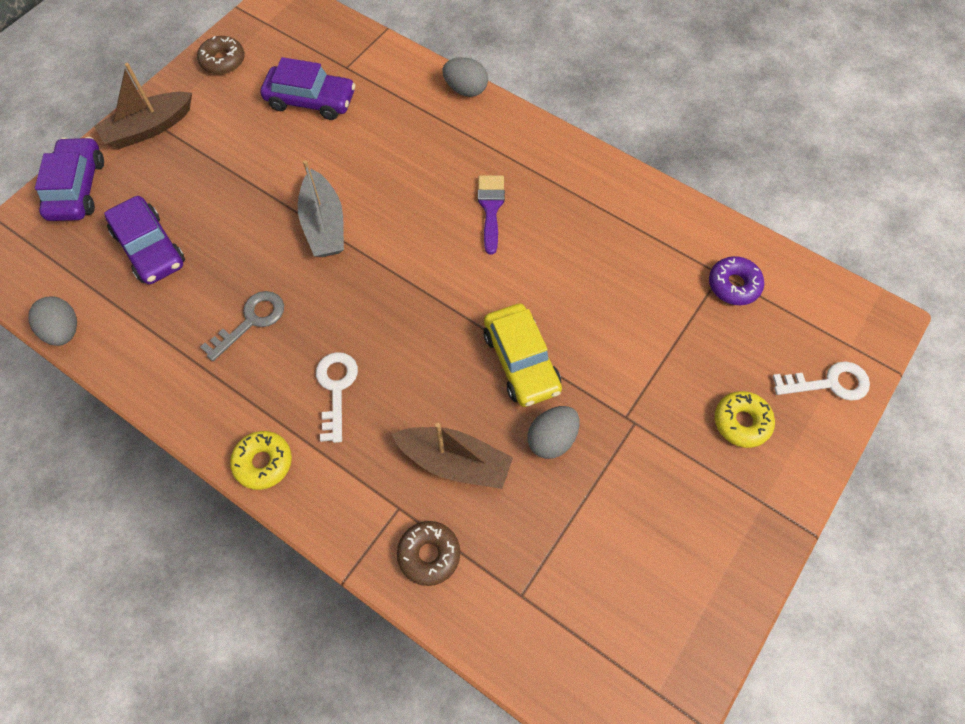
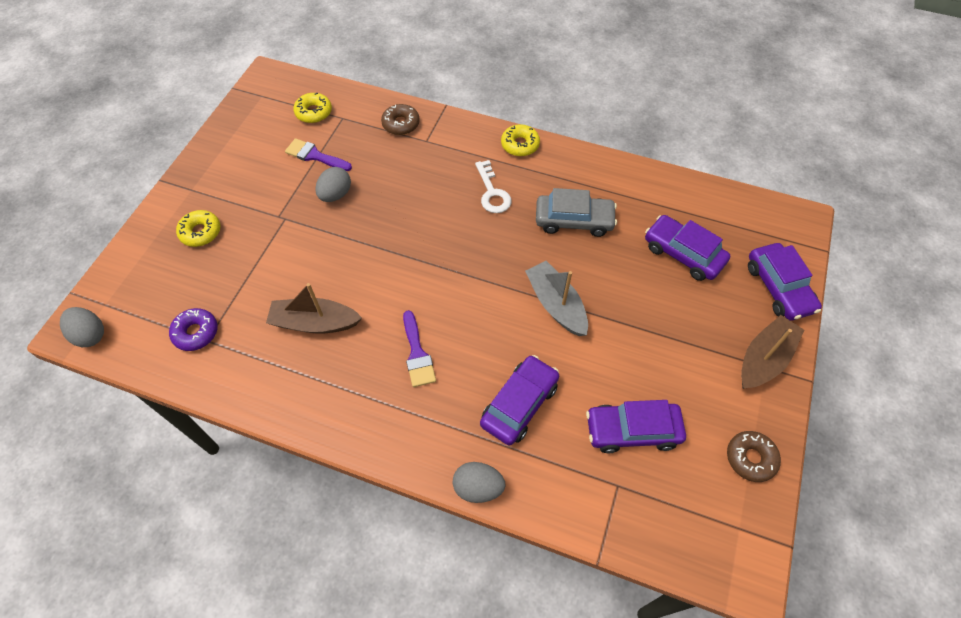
camera: 165 degrees right, 5 degrees down
grey egg [28,296,77,346] -> grey egg moved to [60,307,104,347]
grey key [200,291,284,361] -> grey car [536,188,617,237]
brown boat [392,423,513,489] -> brown boat moved to [266,283,362,334]
yellow car [484,303,562,407] -> none
white key [773,361,870,401] -> none
none -> purple brush [285,138,352,171]
none -> yellow donut [293,93,332,123]
none -> purple car [480,355,559,446]

